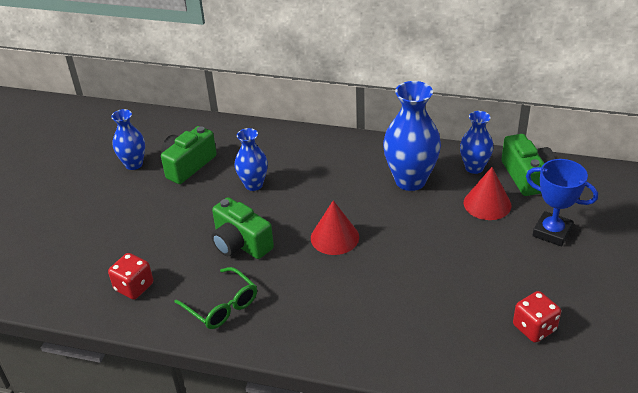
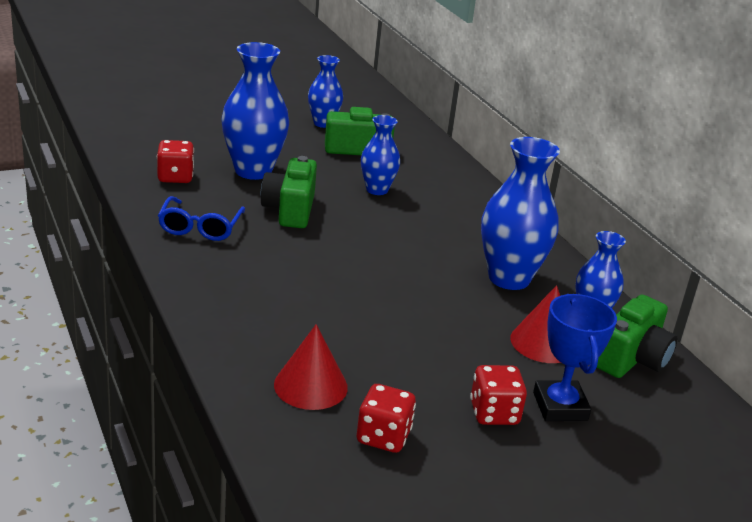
camera: 45 degrees right, 10 degrees down
green glasses [174,267,257,329] -> blue glasses [158,196,245,241]
red cone [311,200,359,255] -> red cone moved to [274,324,348,410]
none -> blue vase [221,42,289,180]
none -> red dice [470,365,527,425]

